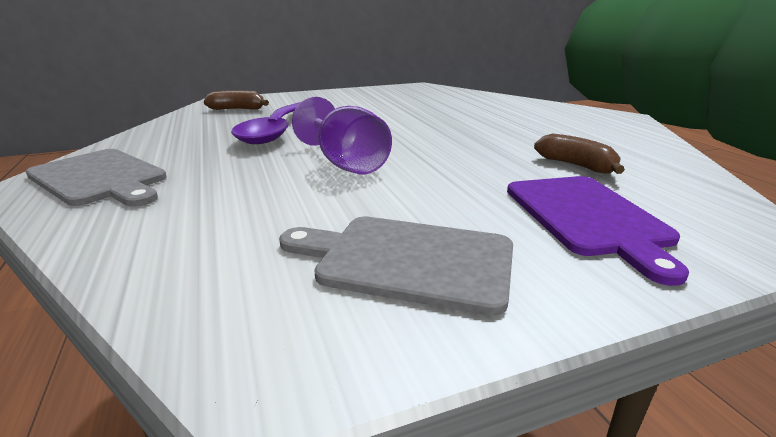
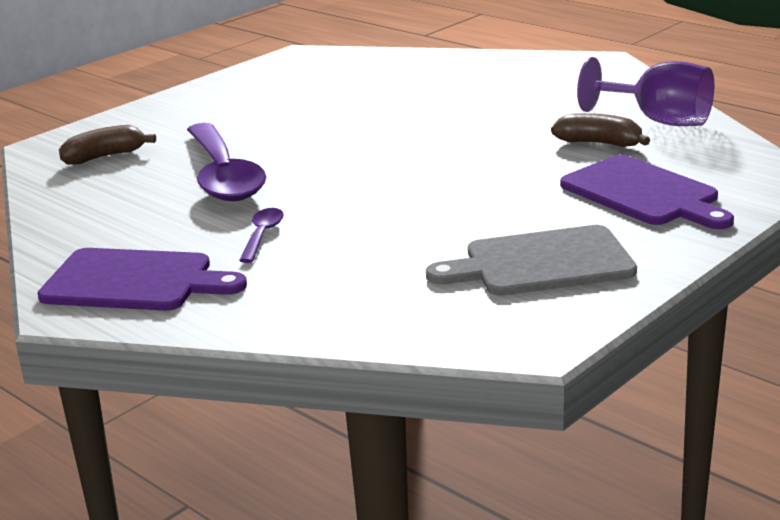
camera: 25 degrees left, 0 degrees up
grey cutting board [26,149,167,207] -> purple cutting board [37,248,247,311]
purple goblet [292,97,392,175] -> purple goblet moved to [577,57,714,126]
none -> purple spoon [239,208,284,263]

